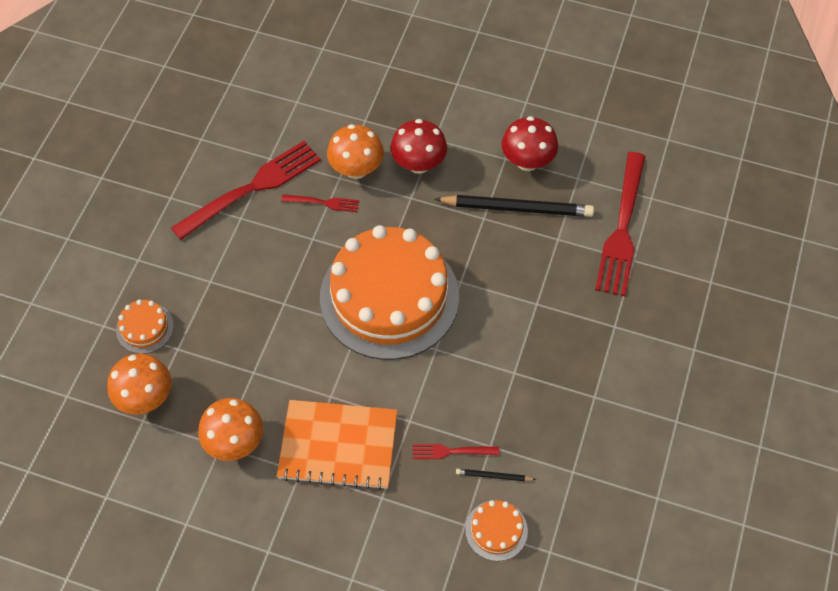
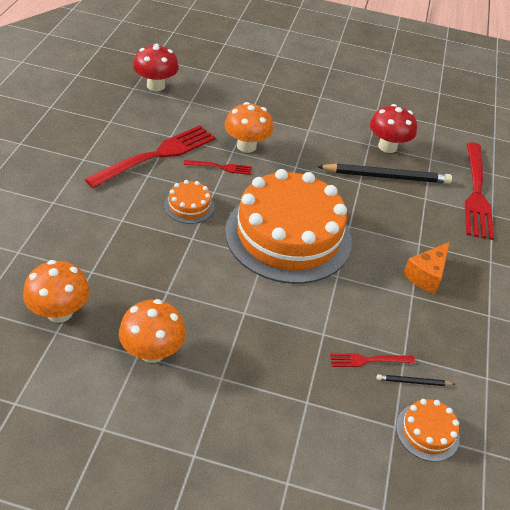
camera: 10 degrees left, 15 degrees down
orange cake [116,299,174,354] -> orange cake moved to [164,180,215,224]
orange notebook [277,400,397,490] -> none
red mushroom [391,119,447,174] -> red mushroom moved to [133,44,179,91]
none -> orange cheese [403,242,450,294]

